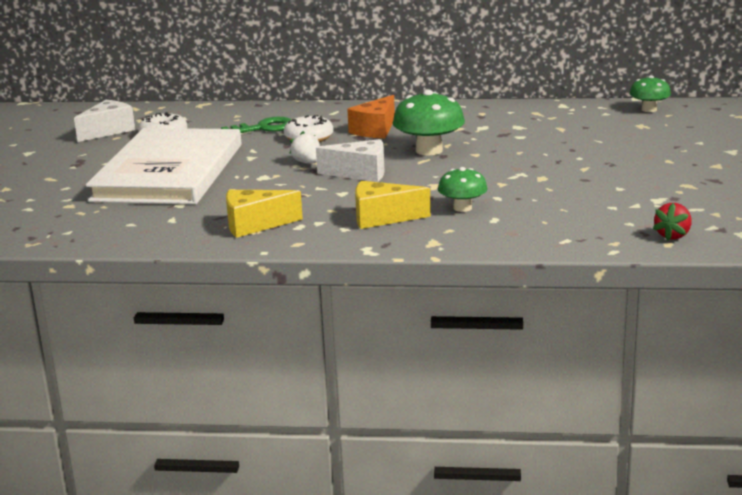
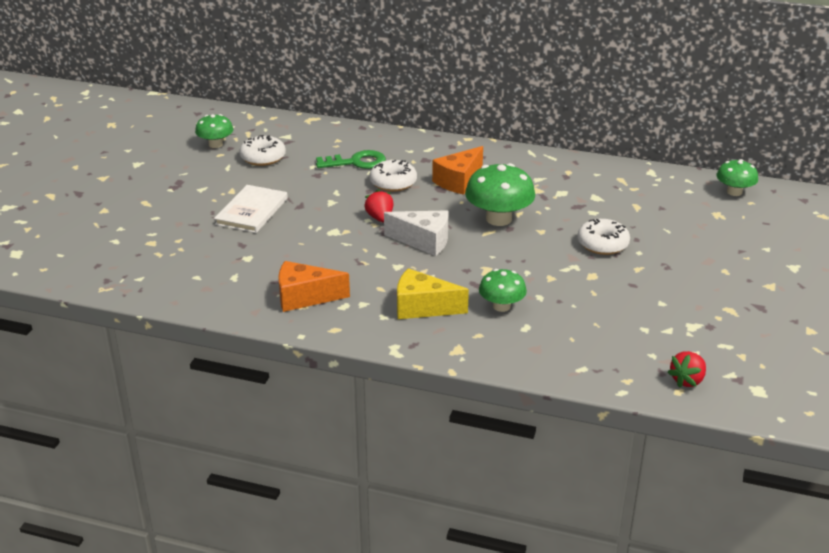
camera: 10 degrees right, 10 degrees up
white cheese [74,100,135,142] -> green mushroom [195,114,234,148]
white book [86,128,242,205] -> white book [214,185,288,233], size x0.46
yellow cheese [226,190,303,238] -> orange cheese [278,261,350,312]
white strawberry [289,131,320,164] -> red strawberry [365,189,393,222]
none -> white donut [577,219,630,255]

